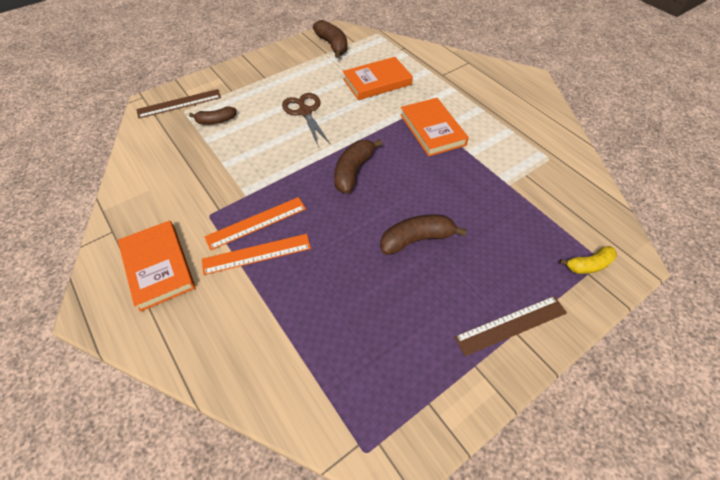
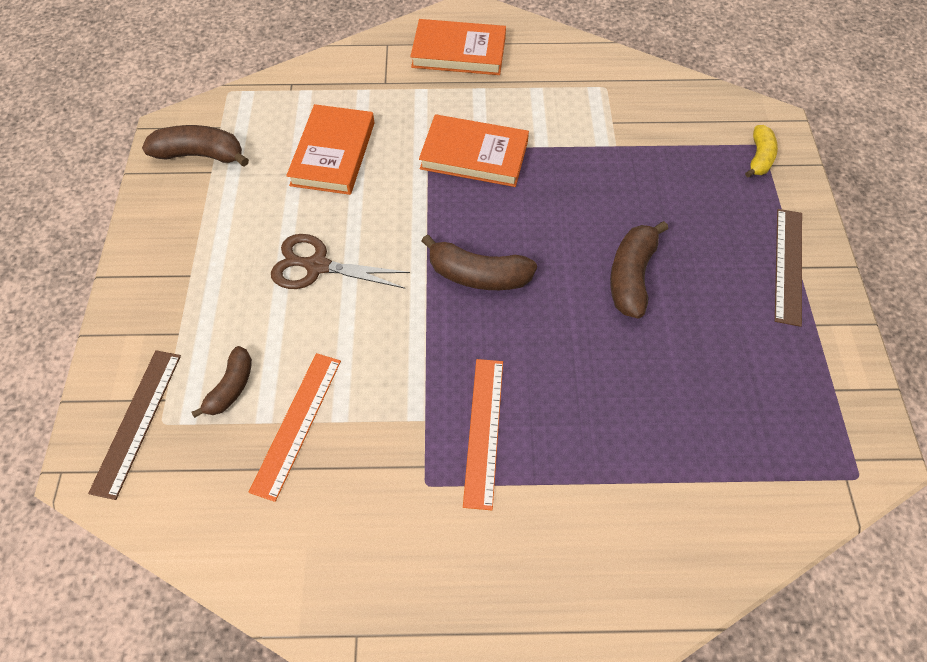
camera: 55 degrees left, 5 degrees up
orange book [118,220,196,312] -> orange book moved to [410,19,506,75]
orange ruler [202,234,311,275] -> orange ruler moved to [249,353,341,502]
brown banana [334,139,383,194] -> brown banana turned 45 degrees counterclockwise [422,234,537,290]

